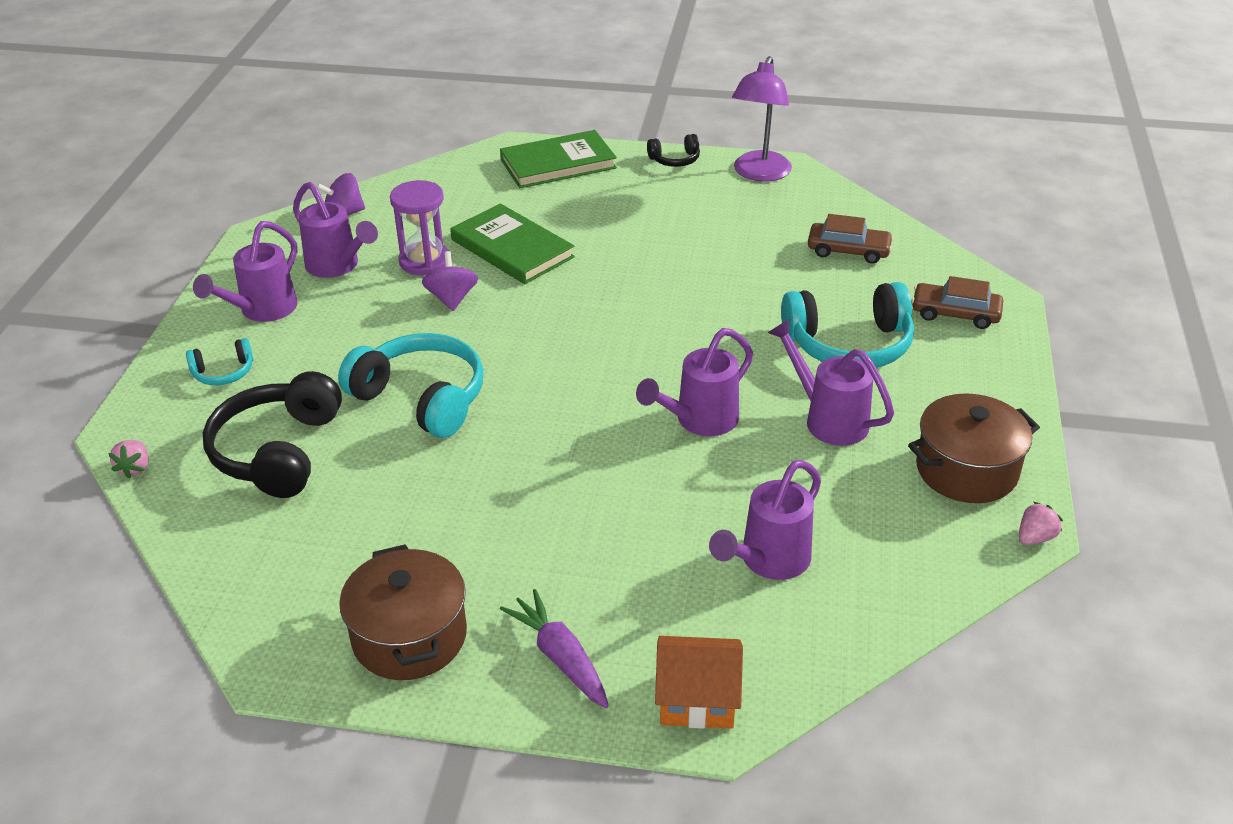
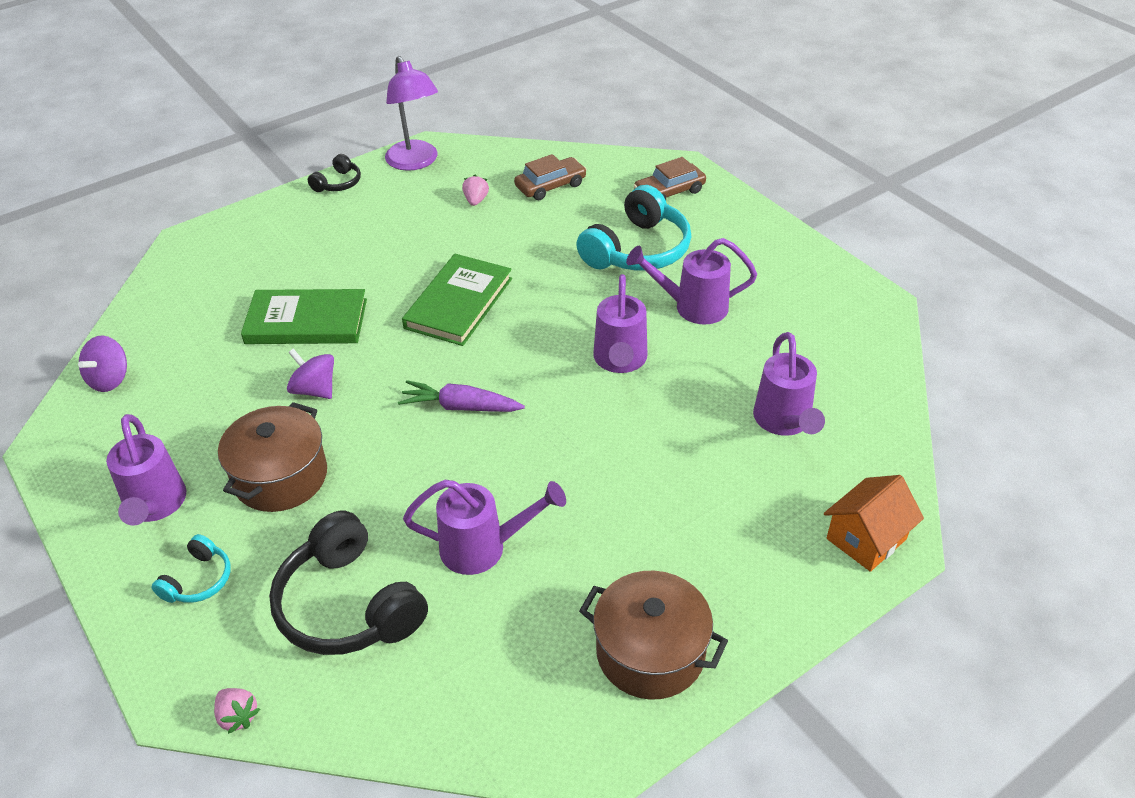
camera: 45 degrees left, 5 degrees up
purple watering can [293,182,378,278] -> purple watering can moved to [403,480,566,575]
turquoise headphones [338,333,483,438] -> none
purple hourglass [390,180,449,275] -> none
green book [500,130,617,188] -> green book moved to [402,254,512,346]
purple carrot [500,589,609,708] -> purple carrot moved to [398,380,525,412]
brown pot [908,393,1040,503] -> brown pot moved to [218,402,327,512]
pink strawberry [1019,502,1063,545] -> pink strawberry moved to [462,175,489,206]

